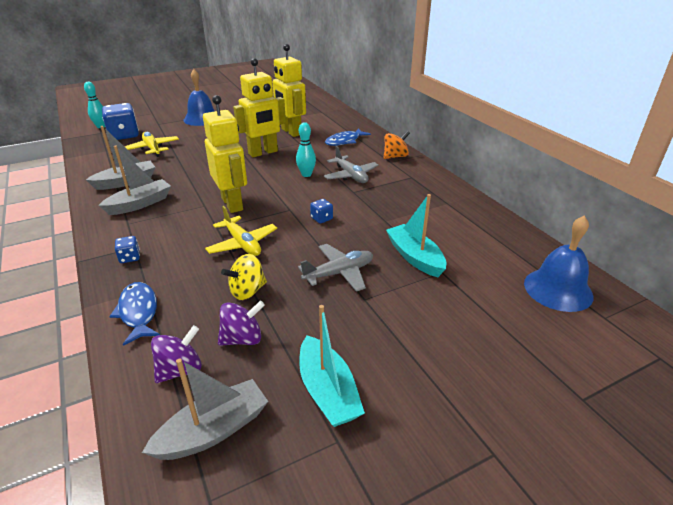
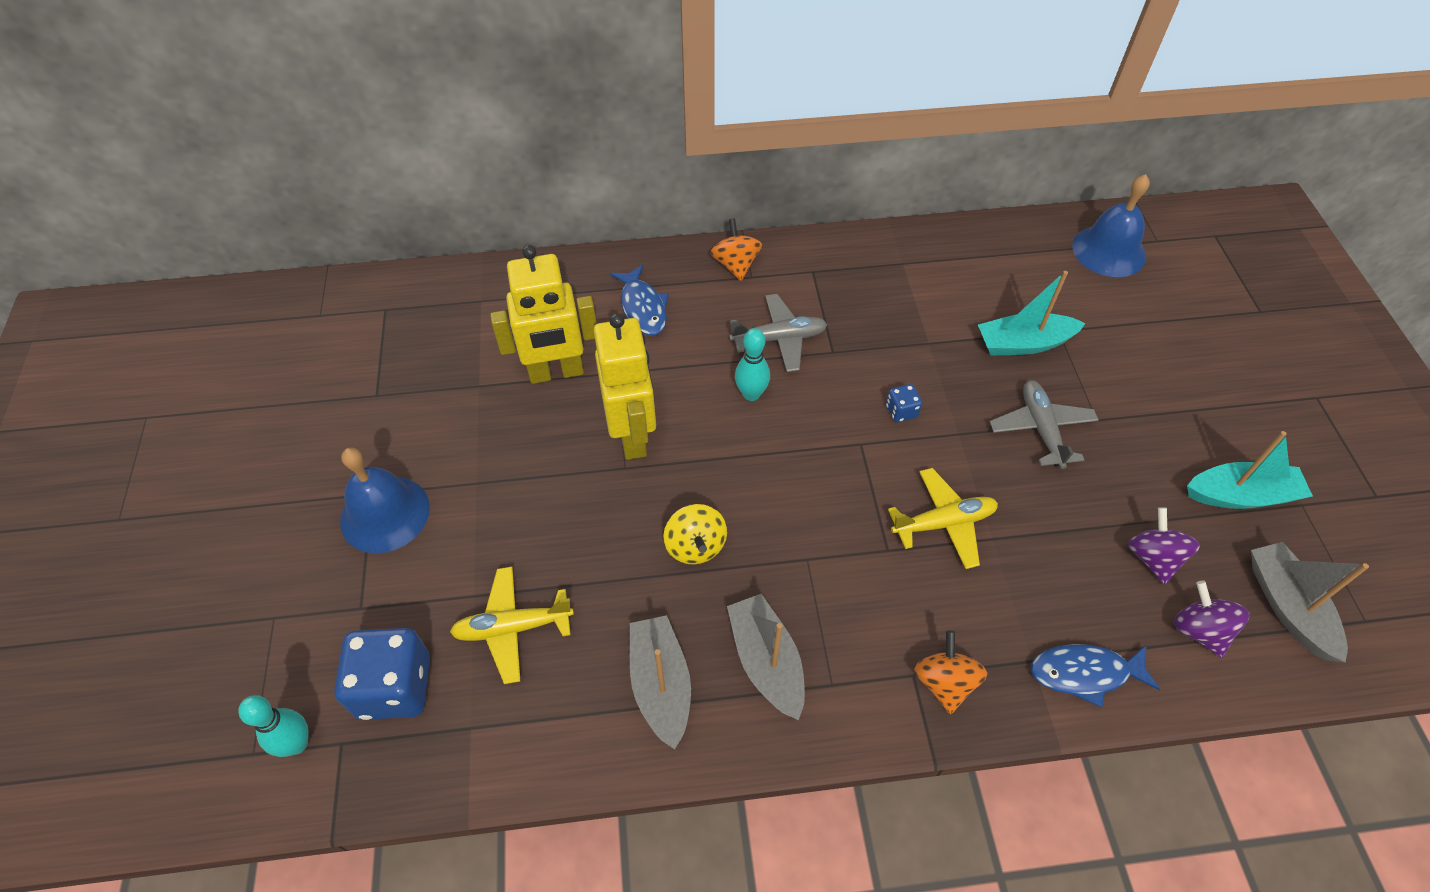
camera: 70 degrees left, 20 degrees up
blue dice [115,236,140,263] -> orange spinning top [914,631,987,714]
yellow robot [203,95,247,213] -> none
yellow spinning top [221,254,267,300] -> yellow spinning top moved to [663,504,727,564]

